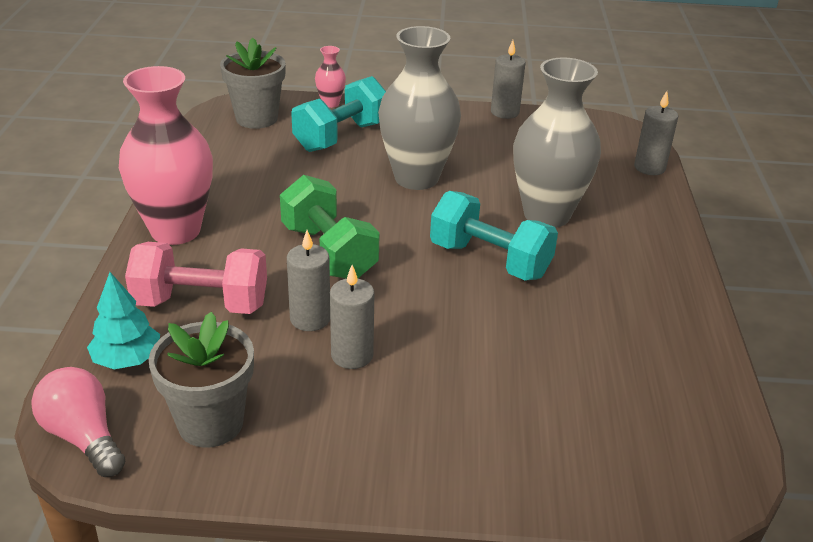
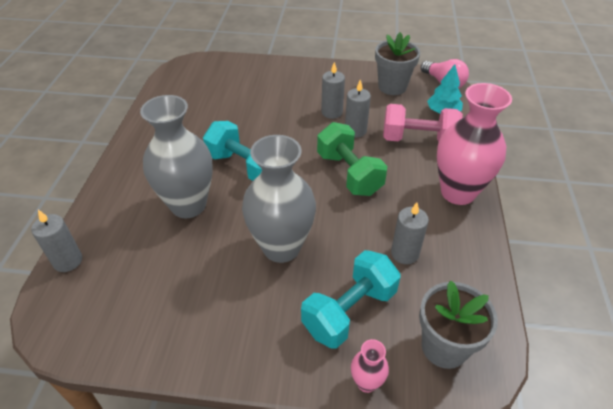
camera: 175 degrees left, 10 degrees up
grey candle [491,40,526,119] -> grey candle moved to [391,202,429,264]

